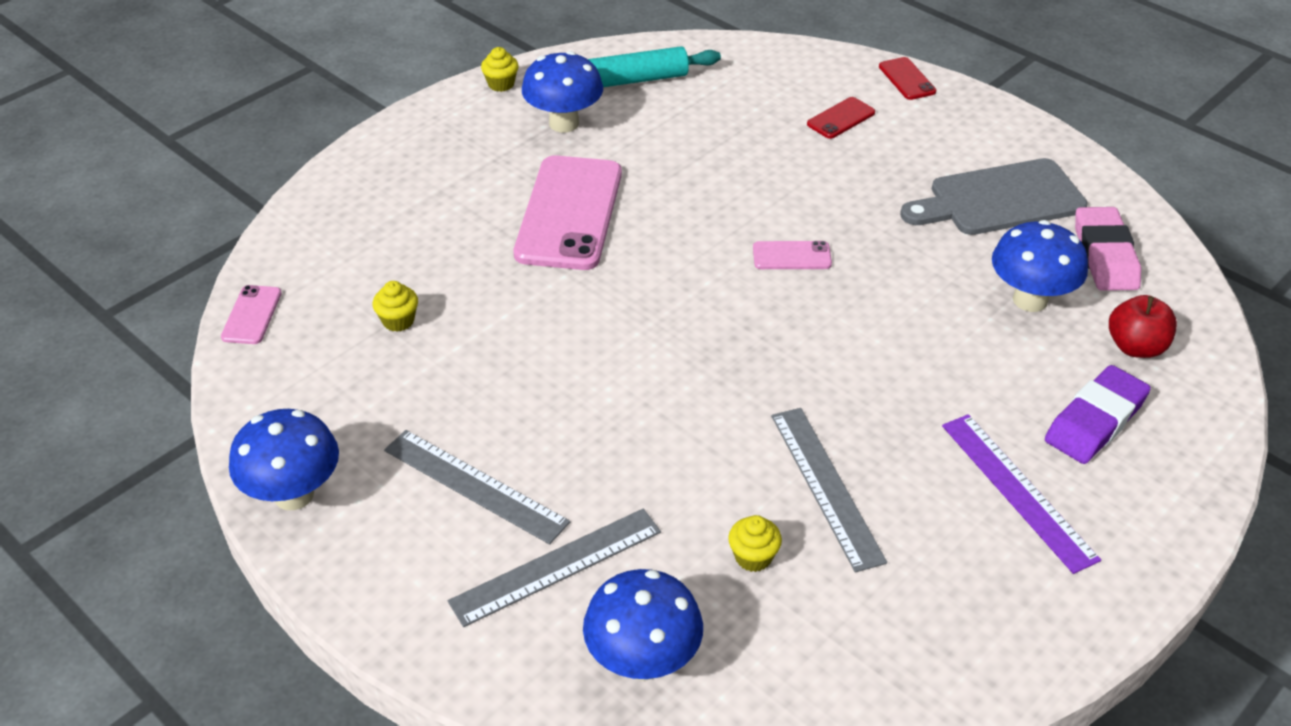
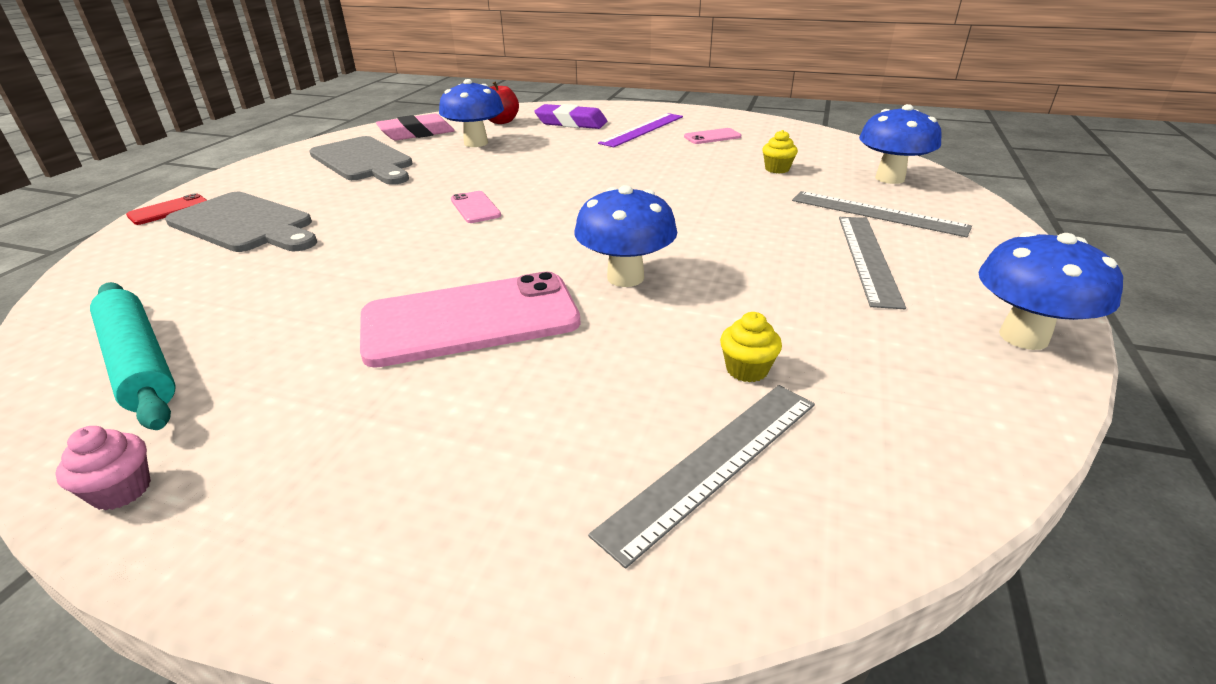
camera: 115 degrees left, 10 degrees down
pink phone [221,285,282,344] -> pink phone moved to [684,128,741,144]
yellow cupcake [481,47,519,92] -> pink cupcake [55,426,151,510]
blue mushroom [522,51,603,132] -> blue mushroom moved to [574,185,677,287]
grey ruler [771,408,887,572] -> grey ruler moved to [588,385,815,569]
red phone [807,97,875,139] -> grey cutting board [165,192,317,252]

